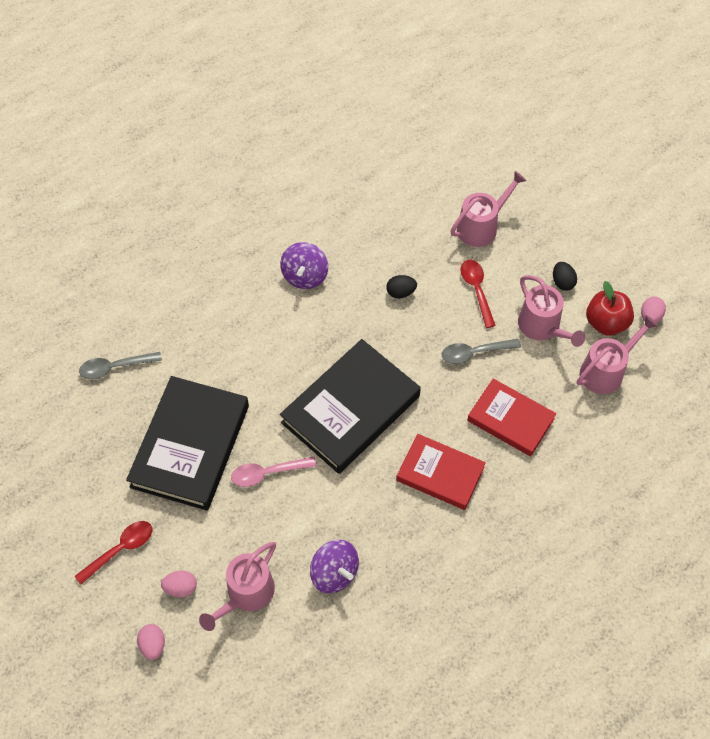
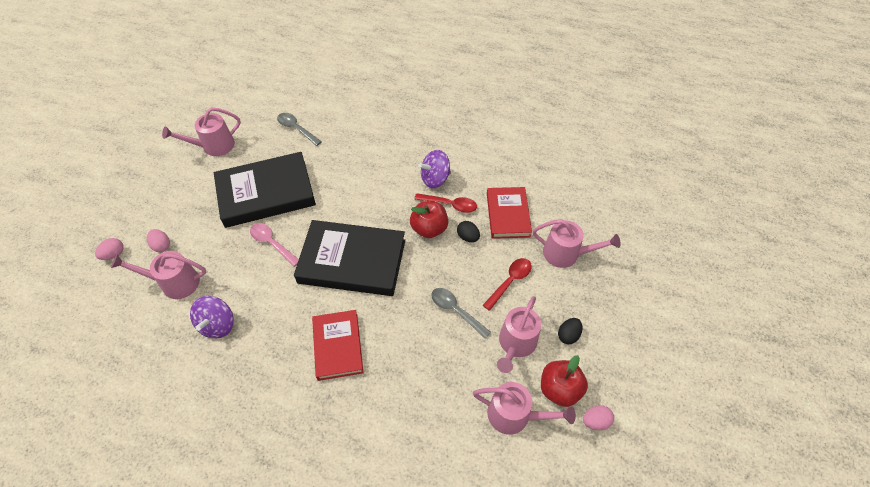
camera: 55 degrees right, 5 degrees down
red spoon [74,521,152,585] -> red spoon moved to [414,193,477,213]
red book [467,378,556,456] -> red book moved to [487,187,532,239]
none -> pink watering can [162,107,241,156]
none -> red apple [410,201,448,238]

